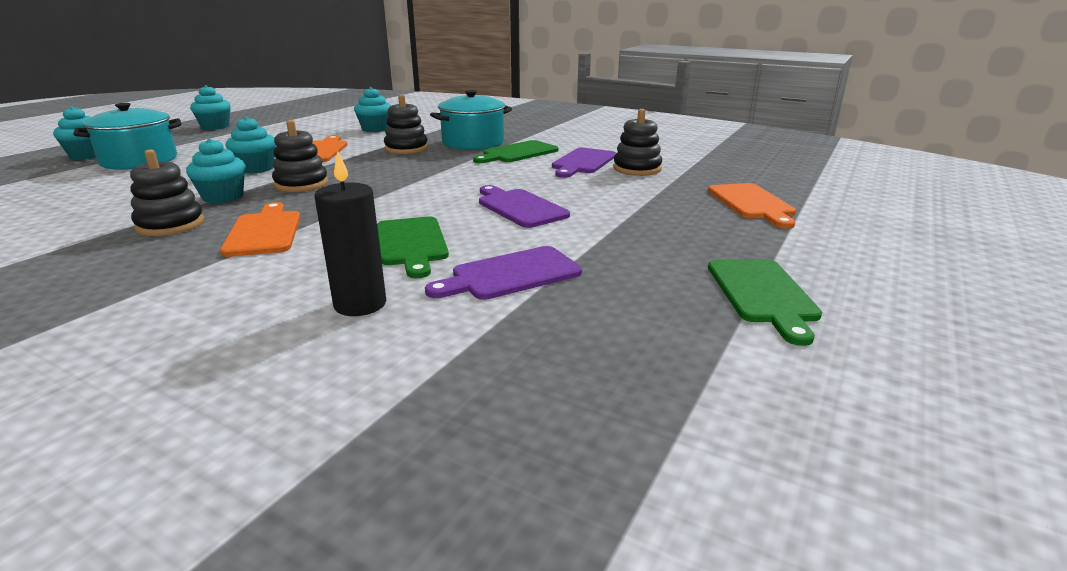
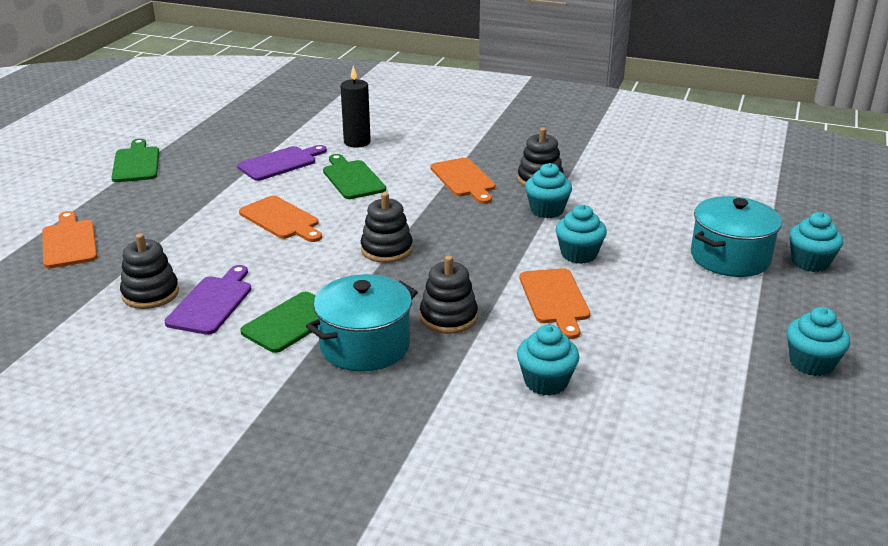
camera: 170 degrees right, 5 degrees up
black stacking toy [272,120,328,192] -> black stacking toy moved to [361,192,413,263]
purple cutting board [479,185,570,228] -> orange cutting board [239,196,322,242]

